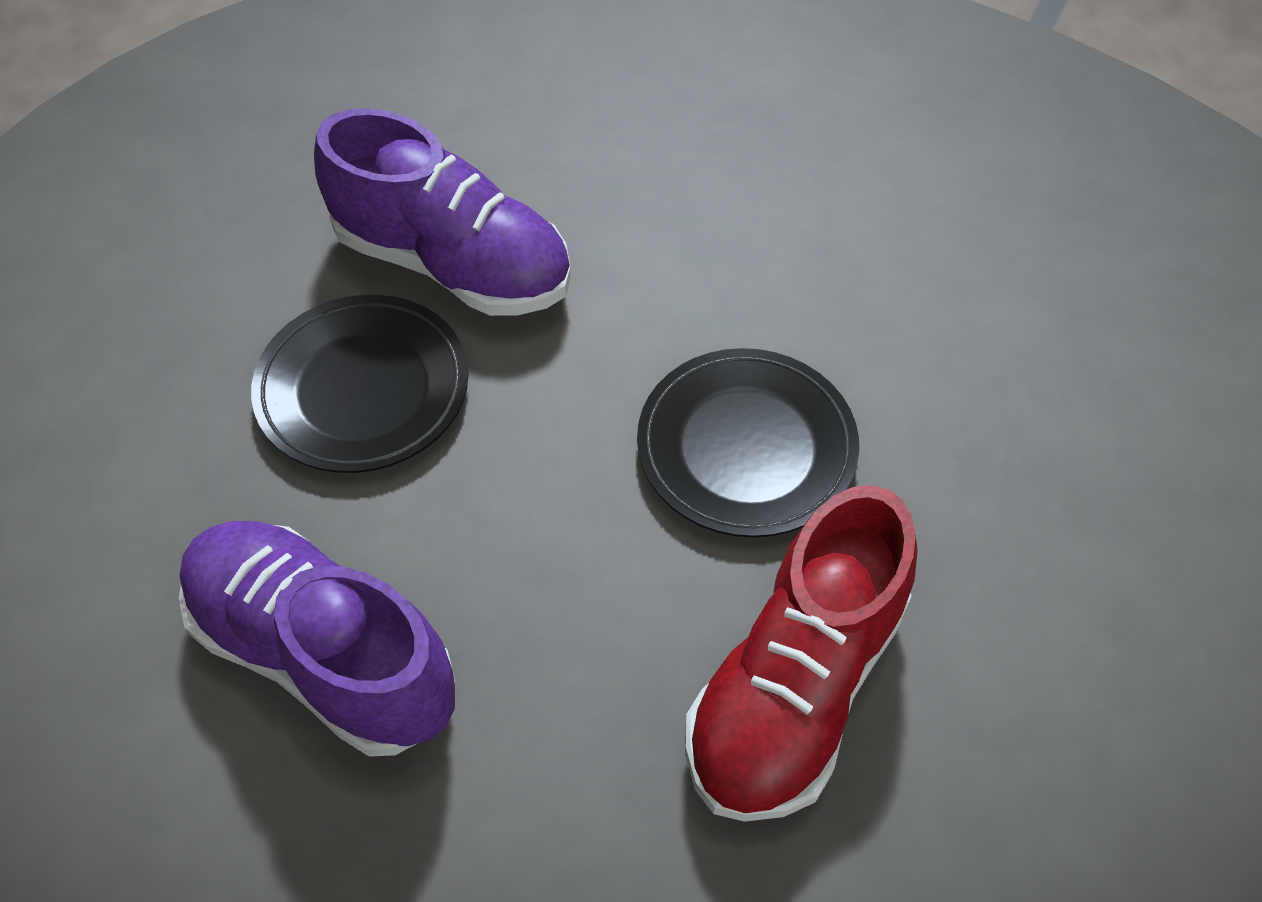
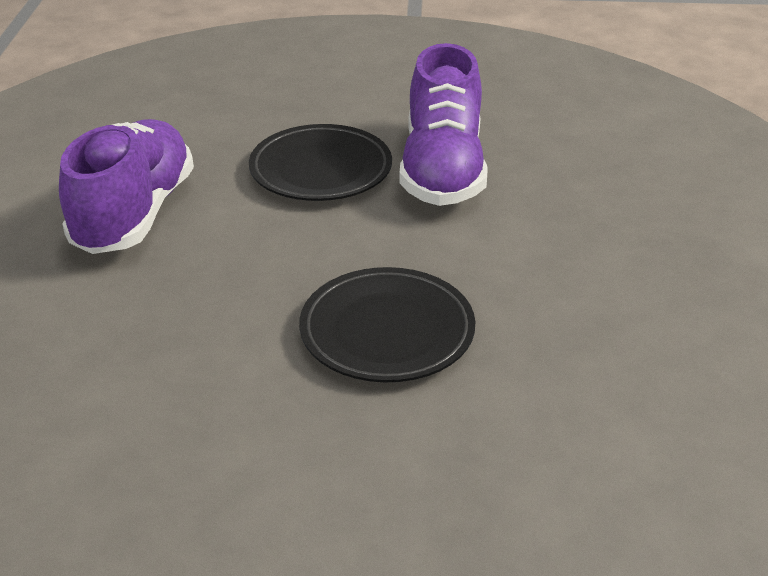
camera: 65 degrees right, 20 degrees down
red shoe [685,485,918,822] -> none

